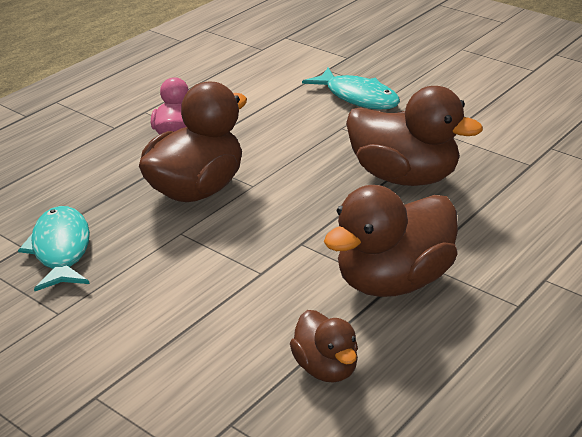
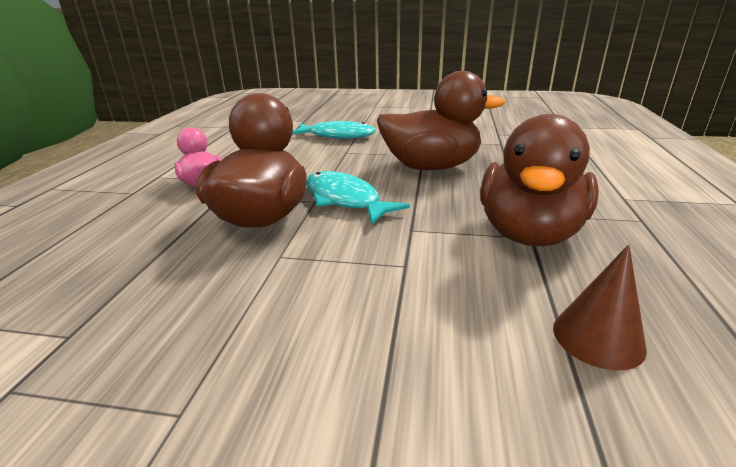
camera: 30 degrees left, 5 degrees down
turquoise fish [18,206,90,292] -> turquoise fish moved to [306,171,410,224]
brown duck [290,310,358,383] -> brown cone [553,245,647,370]

